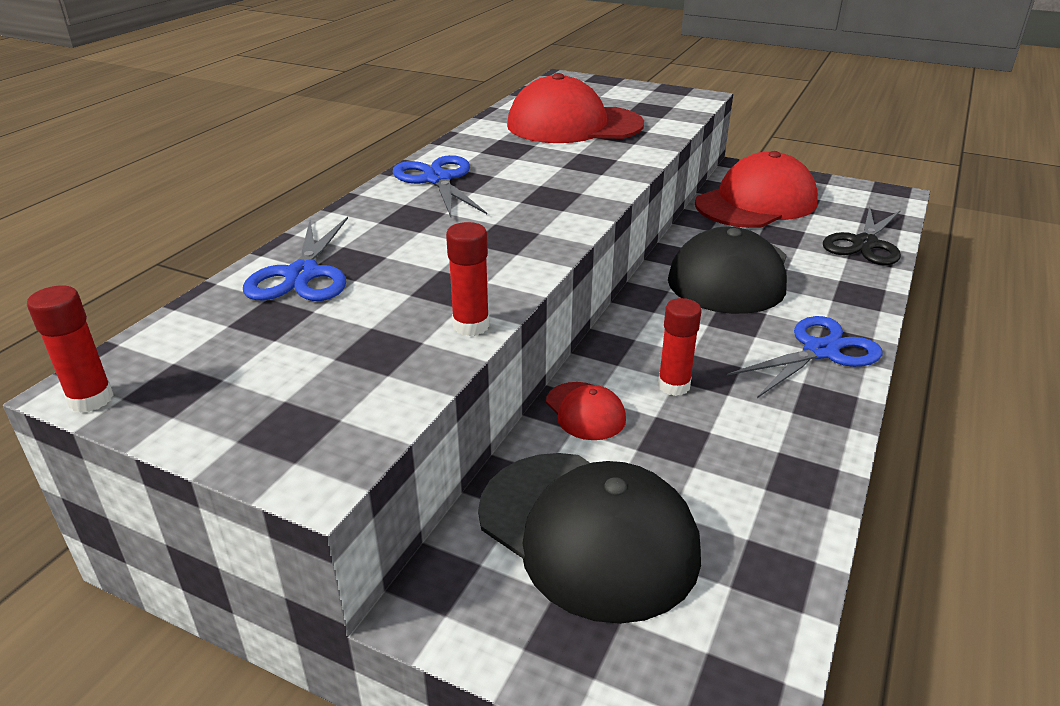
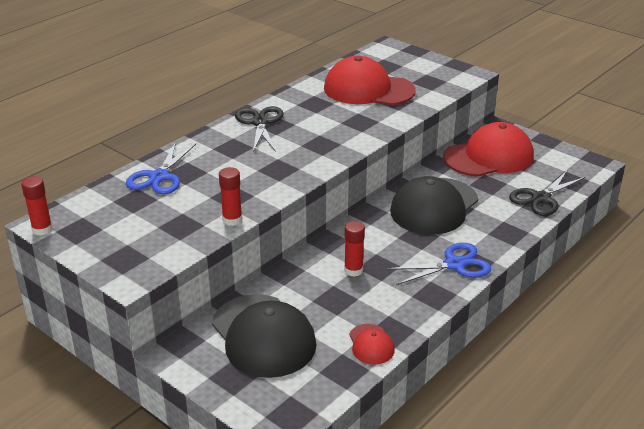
camera: 15 degrees right, 0 degrees up
blue scissors [393,155,487,217] -> black scissors [235,106,284,152]
red cap [546,382,626,440] -> red cap moved to [349,324,395,365]

